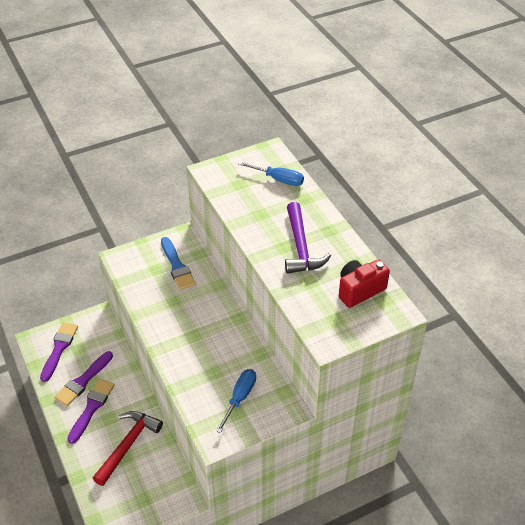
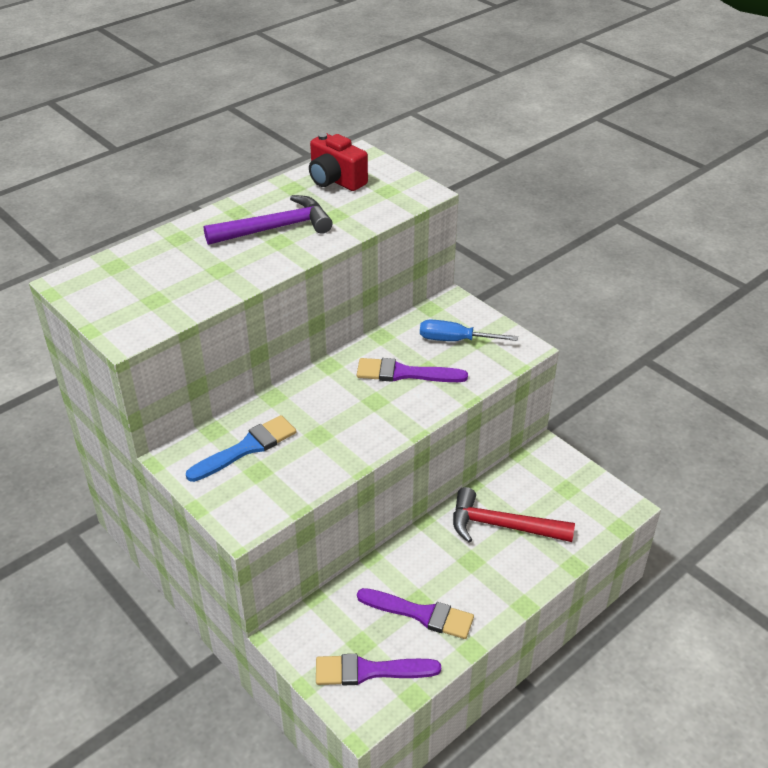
camera: 105 degrees left, 5 degrees down
purple brush [67,379,115,444] -> purple brush moved to [357,358,468,382]
blue screwdriver [238,161,304,186] -> none

